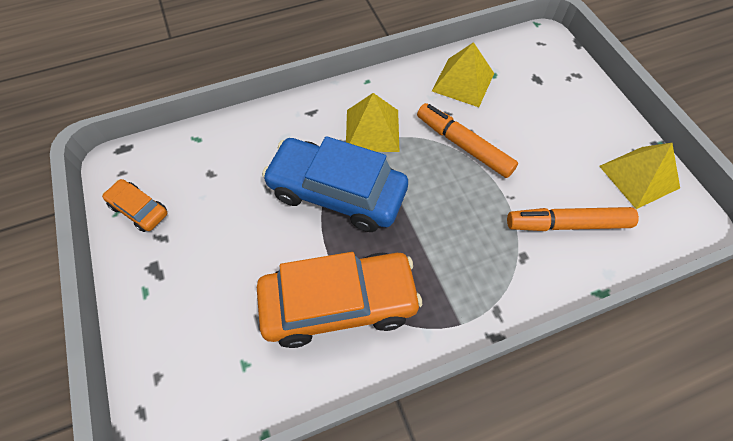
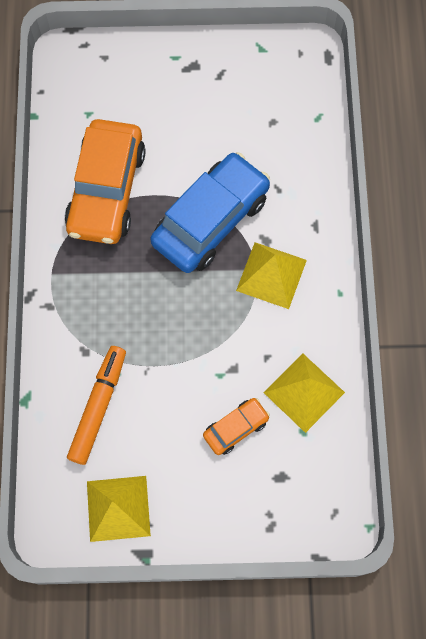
camera: 110 degrees right, 10 degrees up
orange car [102,179,167,232] -> orange car moved to [203,398,270,455]
orange marker [417,103,518,178] -> none

